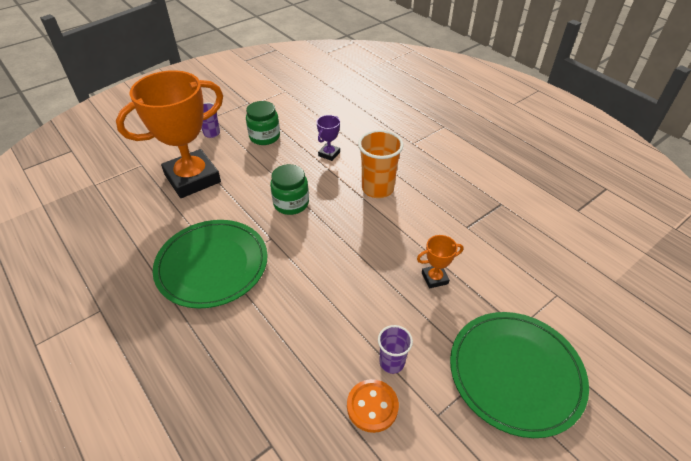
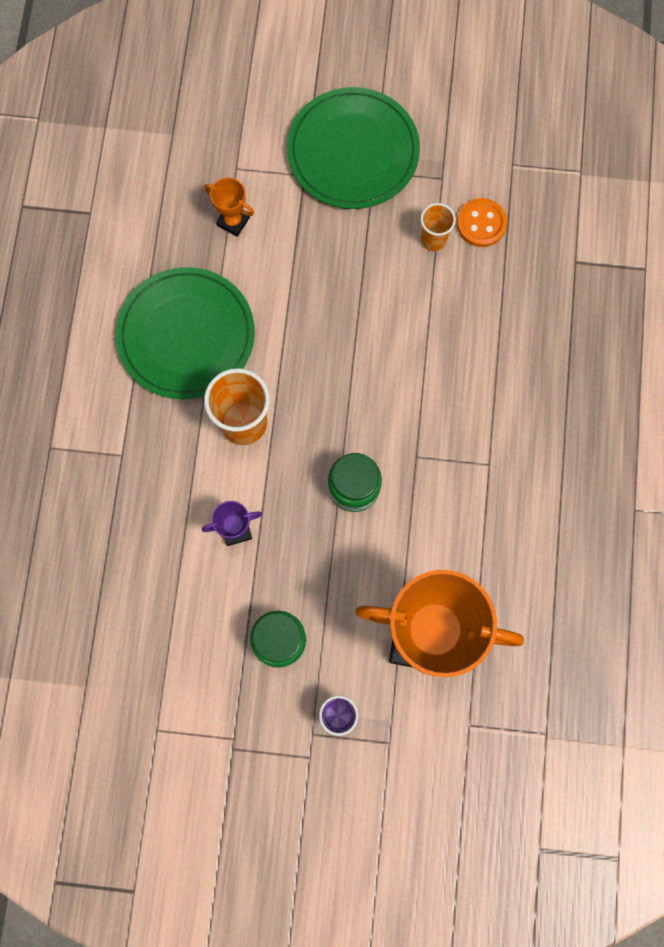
camera: 135 degrees left, 30 degrees up
green plate [153,220,268,308] -> green plate moved to [116,267,255,399]
purple cup [378,325,413,374] -> orange cup [421,203,456,251]
orange trophy [417,235,463,289] -> orange trophy moved to [204,178,254,237]

